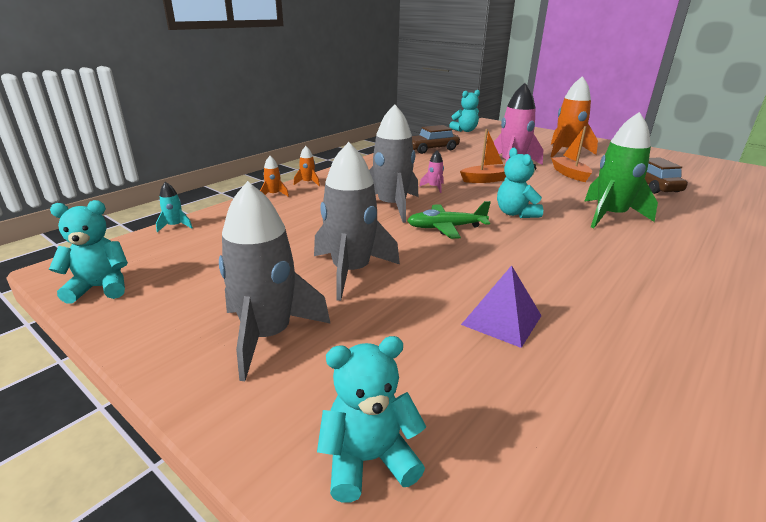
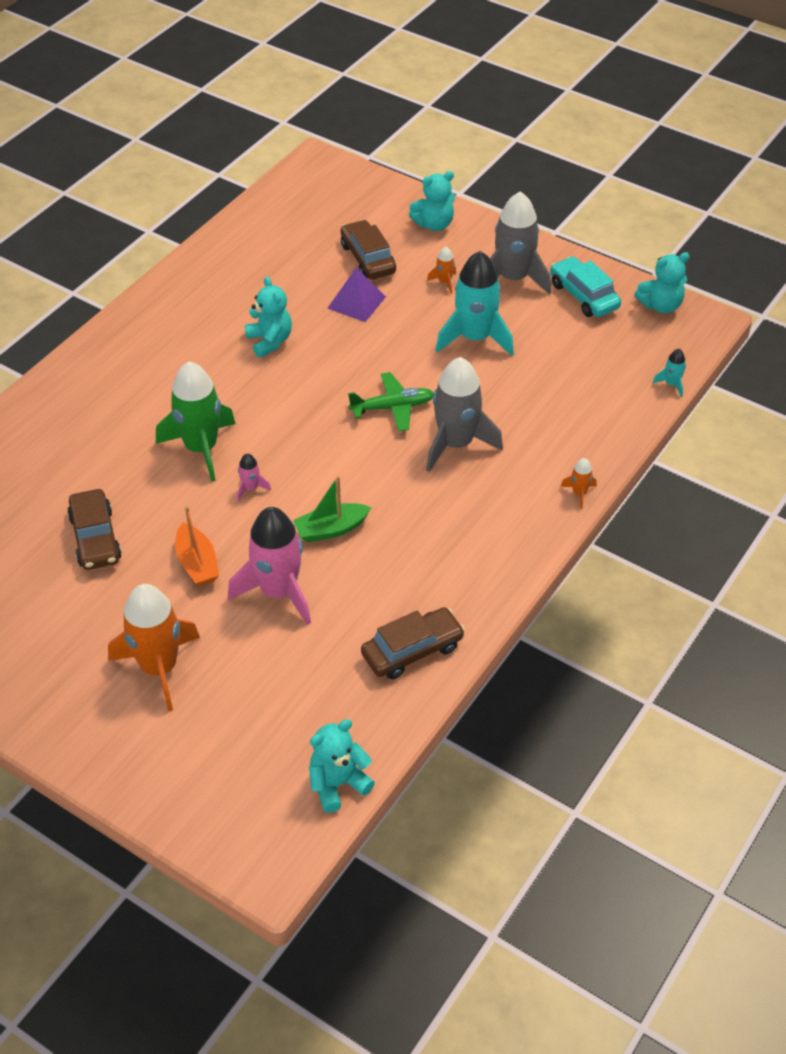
camera: 175 degrees right, 20 degrees up
orange rocket [260,156,289,197] -> orange rocket moved to [427,247,456,294]
grey rocket [314,142,400,301] -> turquoise rocket [436,251,514,356]
pink rocket [419,150,444,193] -> pink rocket moved to [237,453,271,502]
orange boat [460,129,506,183] -> green boat [293,476,371,542]
turquoise teddy bear [497,148,543,218] -> turquoise teddy bear moved to [245,277,292,358]
none -> brown car [341,220,396,279]
none -> turquoise car [550,256,621,317]

